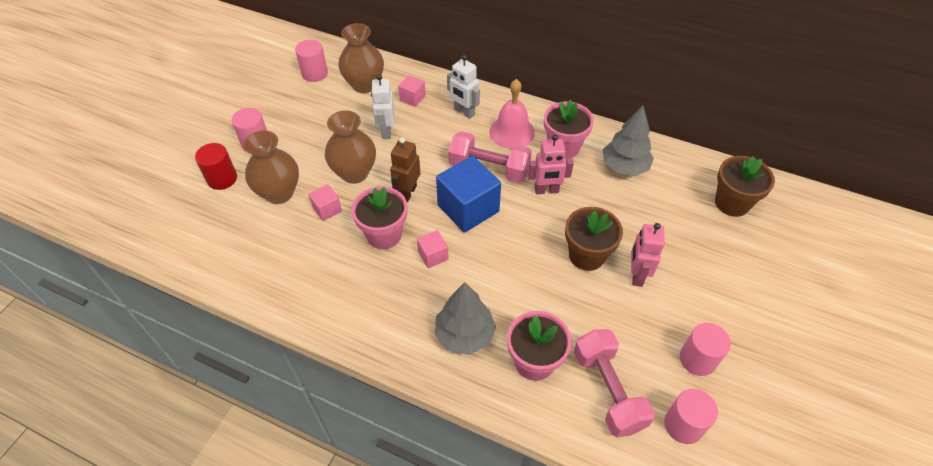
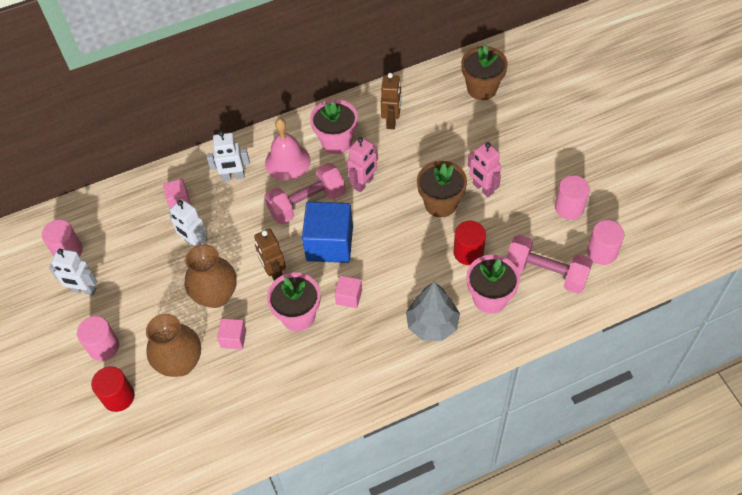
camera: 45 degrees left, 5 degrees up
brown vase [338,23,384,93] -> none
grey tree [603,105,654,176] -> brown robot [381,73,401,129]
none -> white robot [49,249,97,295]
none -> red cylinder [453,221,486,265]

